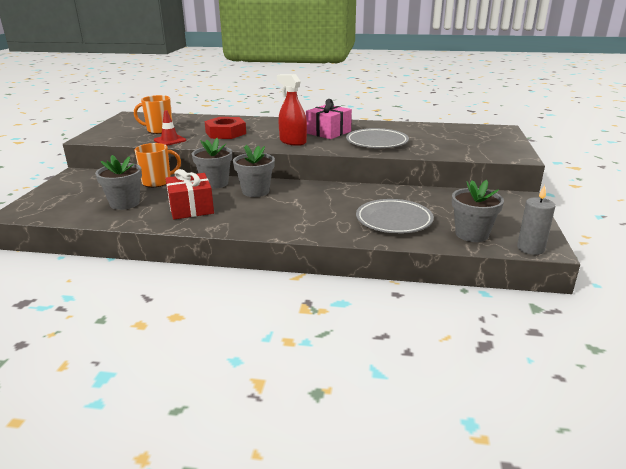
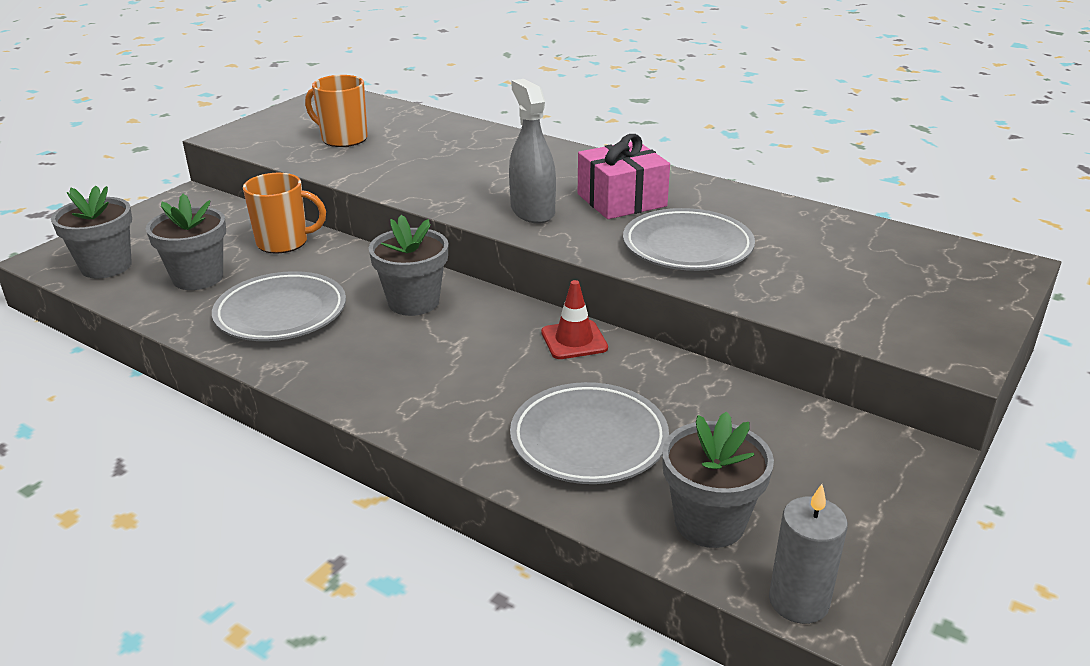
camera: 25 degrees right, 5 degrees up
red traffic cone [154,110,186,146] -> red traffic cone moved to [541,280,608,359]
red gift [165,169,214,220] -> grey plate [212,271,346,341]
grey flower pot [192,138,232,189] -> grey flower pot moved to [51,186,132,278]
red nut [205,117,246,139] -> none
red spray bottle [277,74,307,146] -> grey spray bottle [509,79,556,224]

